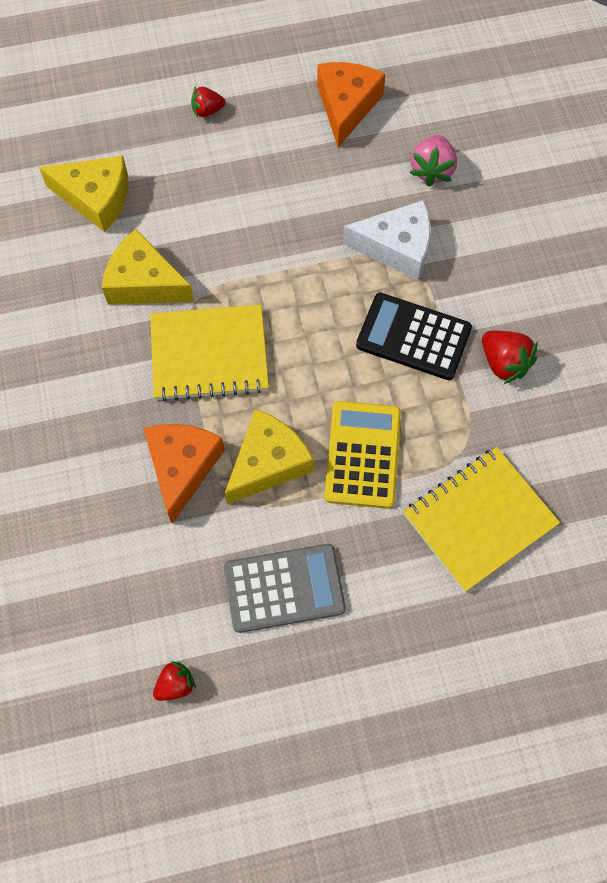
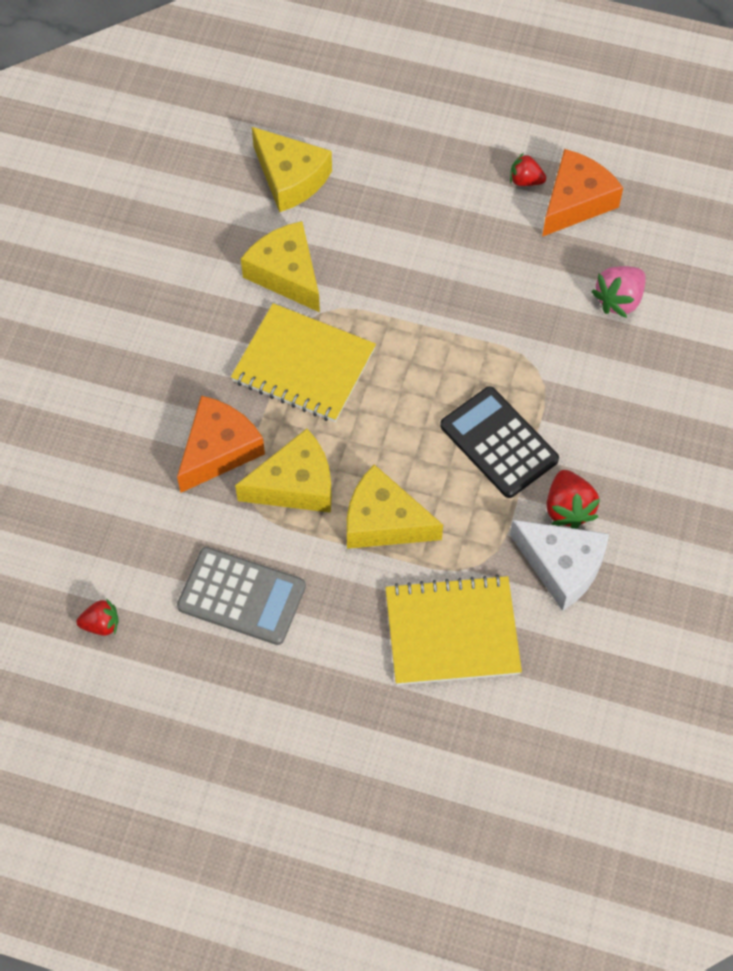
camera: 30 degrees right, 5 degrees down
red strawberry [191,86,226,117] -> red strawberry moved to [510,153,546,186]
yellow calculator [324,401,401,509] -> yellow cheese [347,464,443,549]
white cheese [343,200,431,280] -> white cheese moved to [510,520,609,611]

